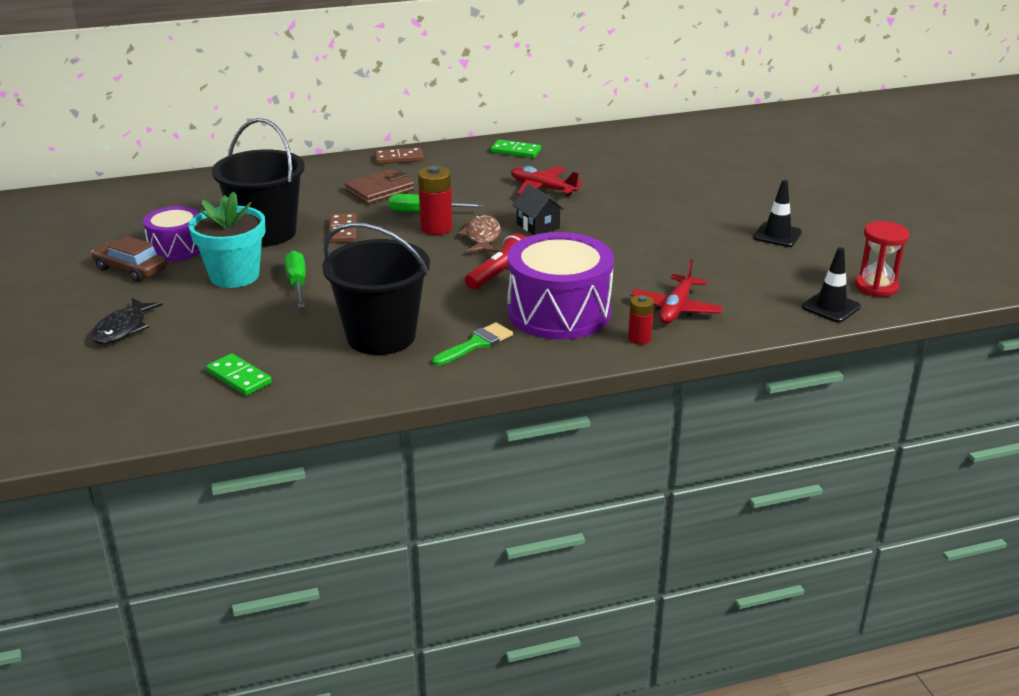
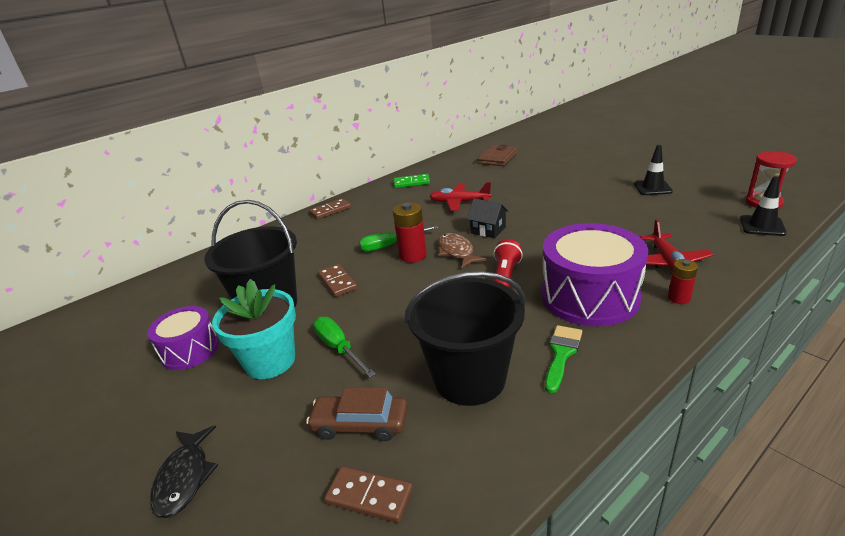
camera: 20 degrees left, 0 degrees up
brown car [91,236,167,282] -> brown car moved to [306,387,408,441]
green domino [206,353,272,396] -> brown domino [324,466,413,523]
brown wallet [345,169,414,204] -> brown wallet moved to [477,144,517,166]

